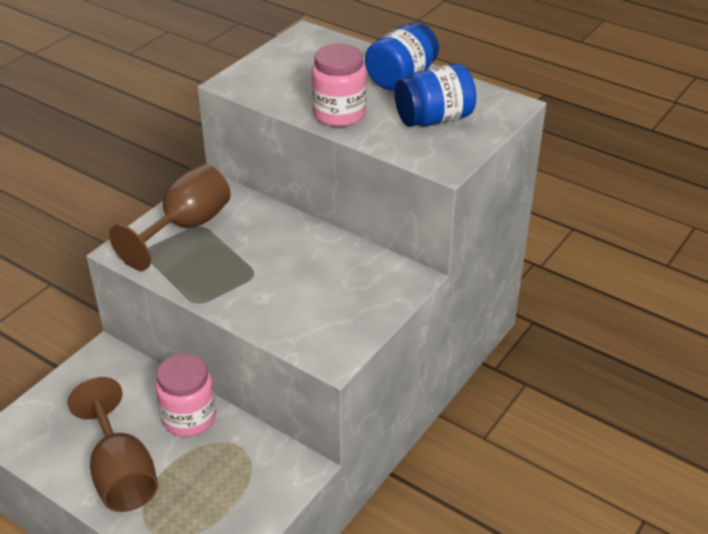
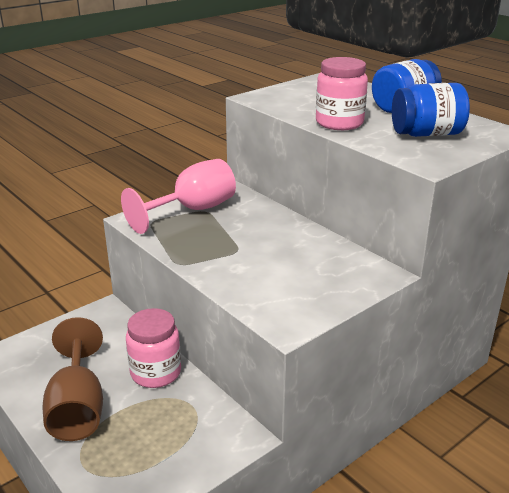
camera: 15 degrees right, 10 degrees down
brown goblet [109,164,231,271] -> pink goblet [121,159,236,234]

